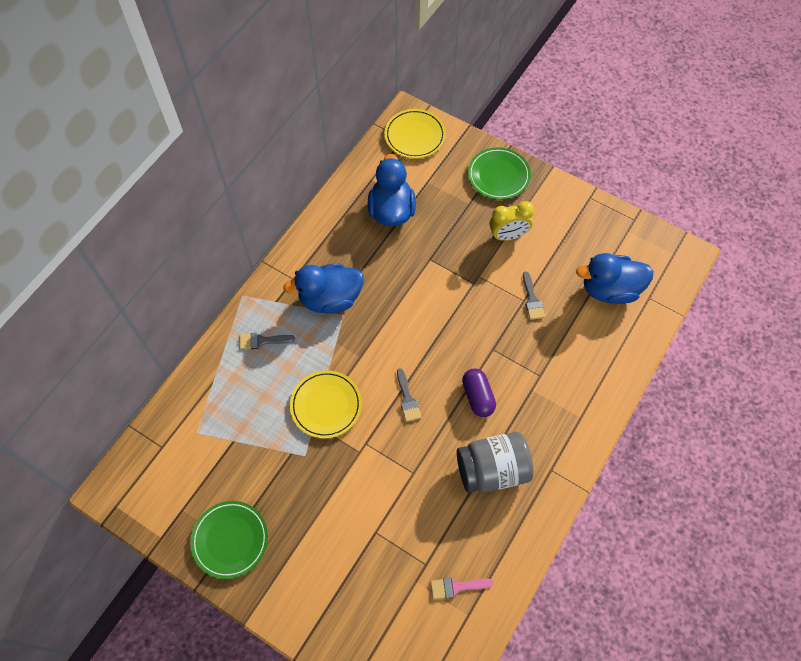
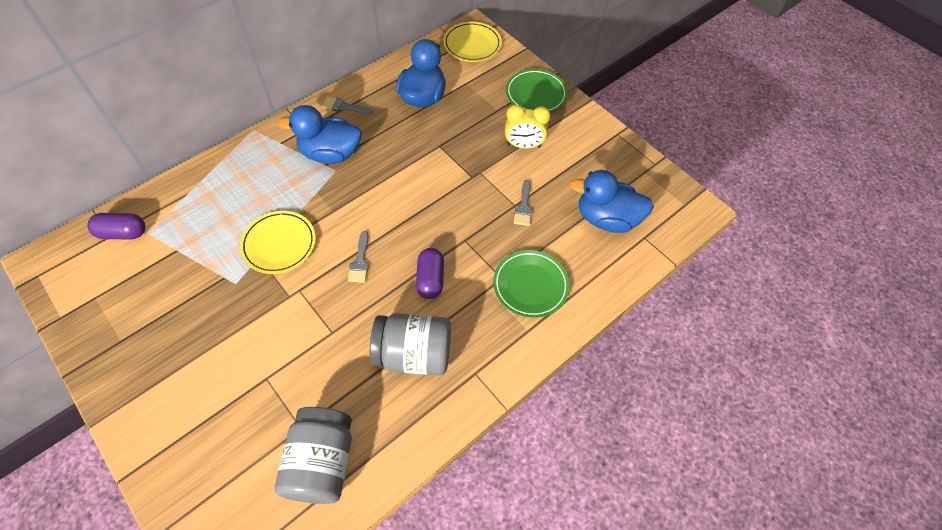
camera: 15 degrees right, 5 degrees down
green plate [190,501,268,579] -> green plate moved to [493,250,570,318]
grey brush [240,333,295,350] -> grey brush moved to [322,97,373,114]
pink brush [431,578,494,599] -> grey jar [275,407,352,504]
none -> purple capsule [87,213,145,240]

